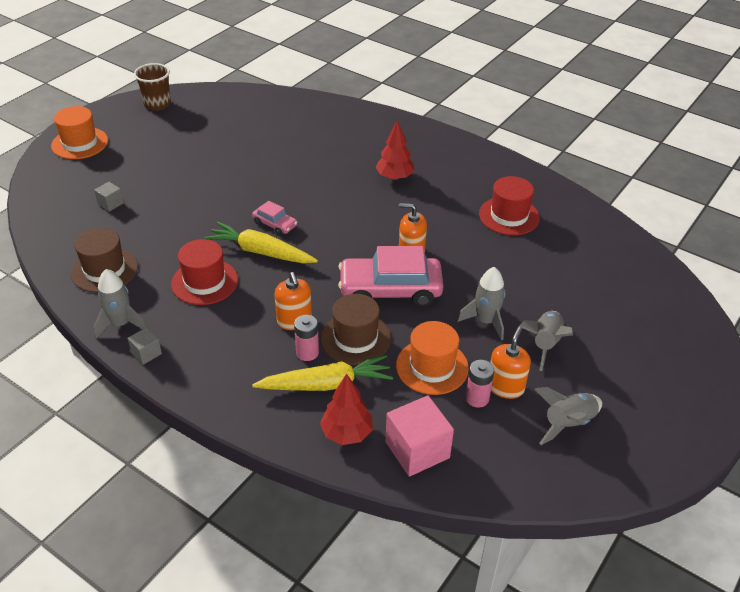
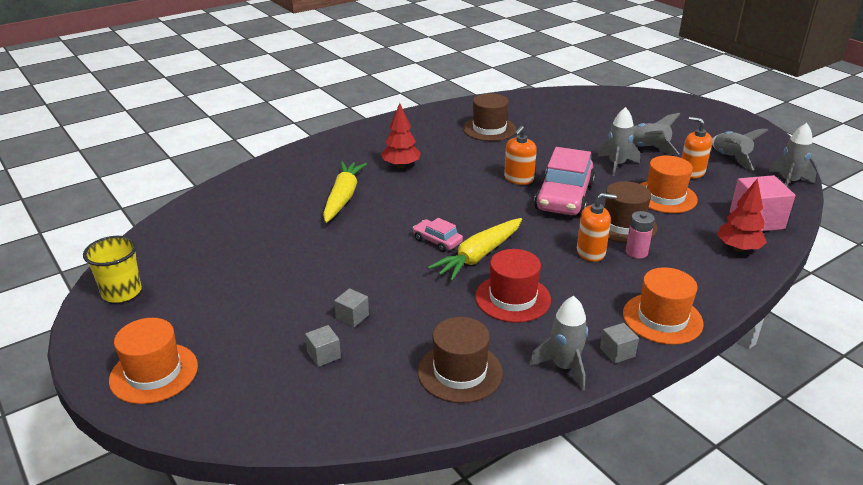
camera: 70 degrees left, 10 degrees down
brown cup [134,63,171,111] -> yellow cup [83,236,142,303]
pink car [252,201,298,236] -> pink car turned 105 degrees counterclockwise [413,218,463,252]
yellow carrot [252,355,393,391] -> yellow carrot moved to [323,161,367,223]
pink battery [466,360,494,408] -> none
red hat [479,176,540,235] -> brown hat [463,93,516,141]
none -> grey cube [334,288,369,327]
none -> orange hat [623,267,704,345]
none -> grey rocket [769,123,817,186]

